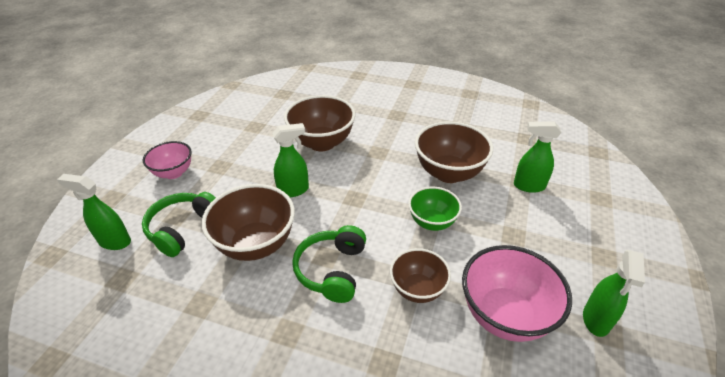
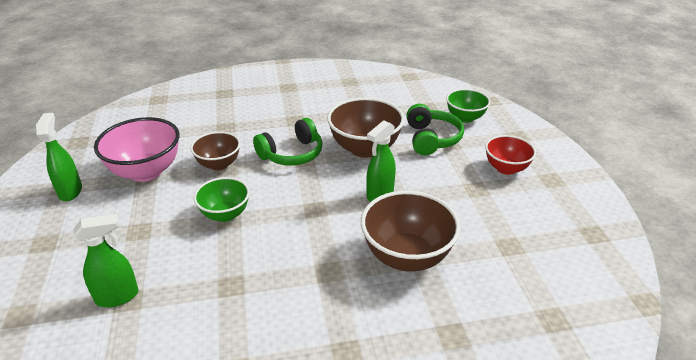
camera: 150 degrees right, 5 degrees down
green spray bottle [57,174,131,250] -> green bowl [446,89,490,123]
pink bowl [143,141,192,179] -> red bowl [485,135,536,175]
green headphones [292,225,366,303] -> green headphones turned 75 degrees clockwise [253,118,323,166]
brown bowl [415,121,493,183] -> none

